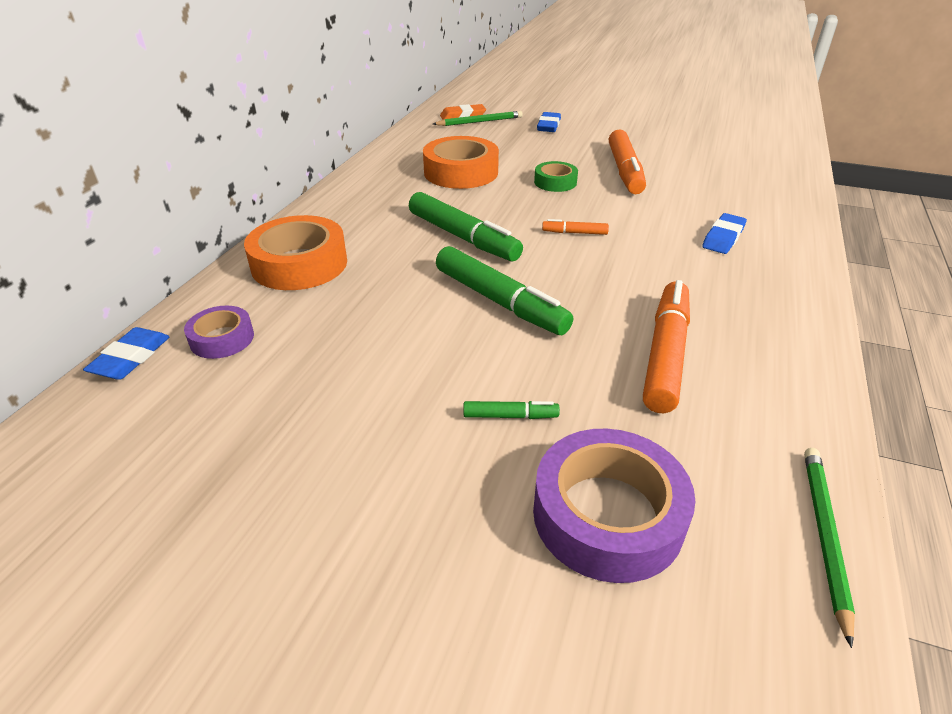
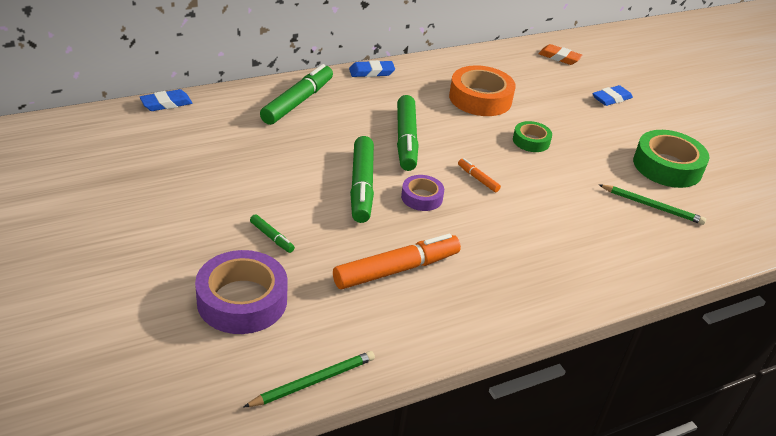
camera: 40 degrees right, 0 degrees up
purple tape [184,306,254,359] -> purple tape moved to [401,175,444,211]
orange tape [244,215,347,290] -> green marker [260,64,333,125]
green pencil [433,111,523,126] -> green pencil moved to [598,184,706,225]
orange marker [609,129,646,194] -> none
blue eraser [702,213,747,254] -> blue eraser moved to [349,60,395,77]
none -> green tape [633,130,709,188]

